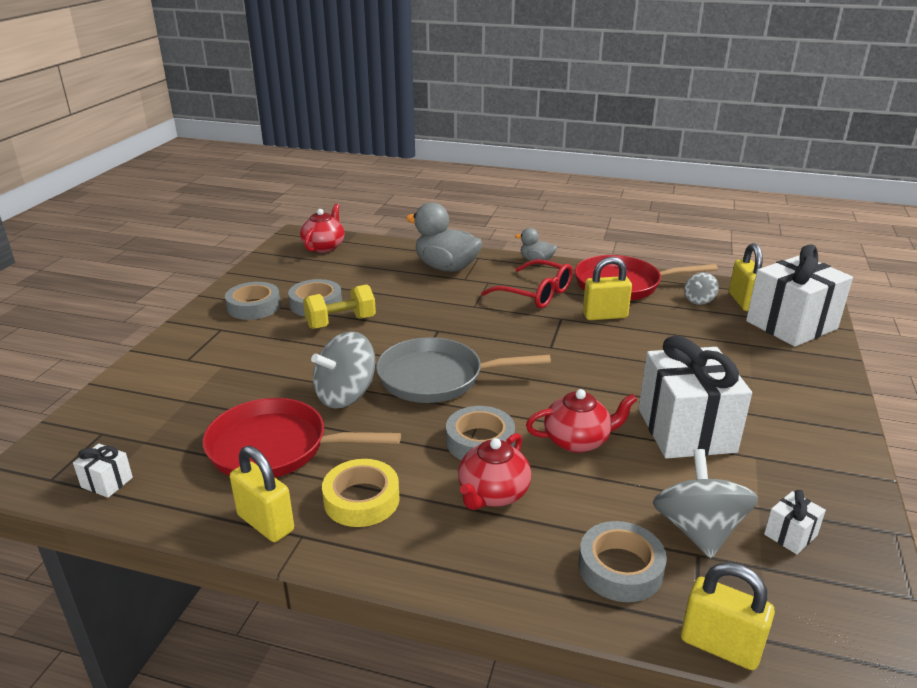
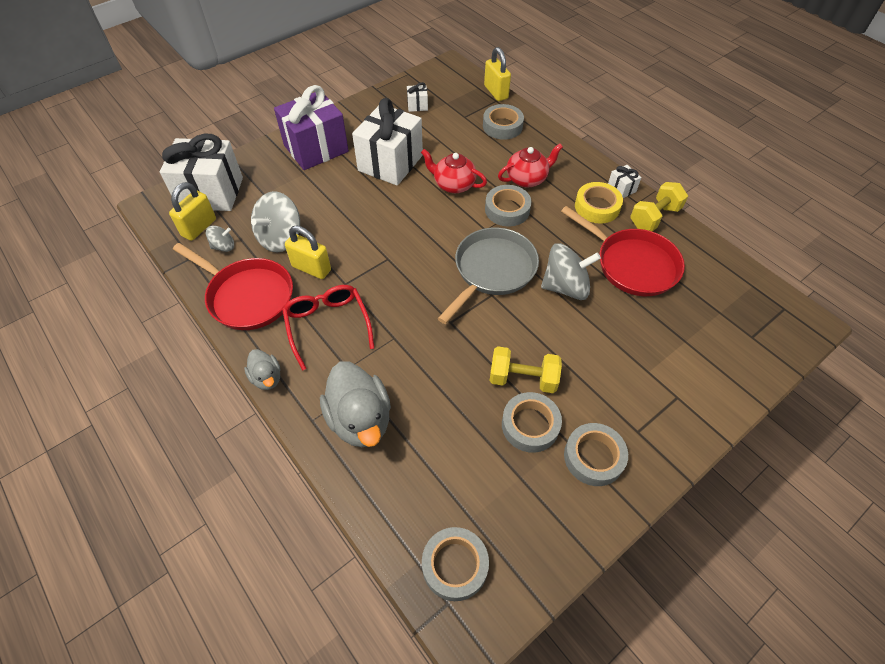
camera: 145 degrees left, 25 degrees up
white gift [73,444,133,498] -> white gift moved to [608,165,642,198]
yellow padlock [230,446,294,542] -> yellow dumbbell [630,182,688,231]
red teapot [300,204,345,253] -> grey tape [422,527,489,601]
grey pan [376,337,551,403] -> grey pan turned 90 degrees counterclockwise [437,228,539,324]
grey spinning top [653,449,758,558] -> grey spinning top moved to [251,191,300,253]
none -> purple gift [274,85,349,170]

